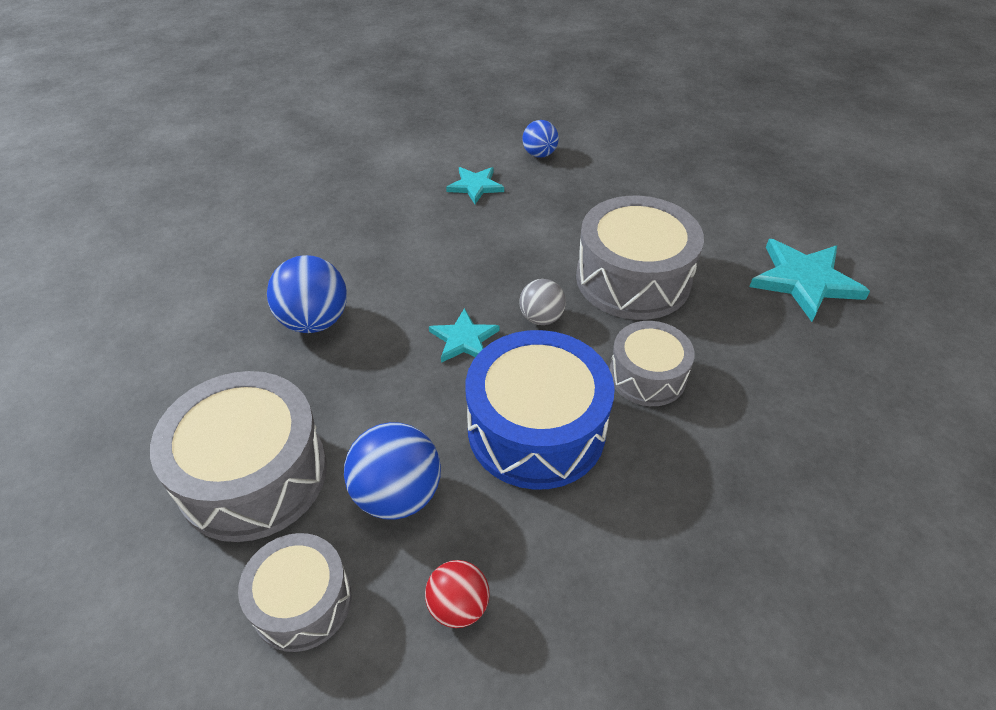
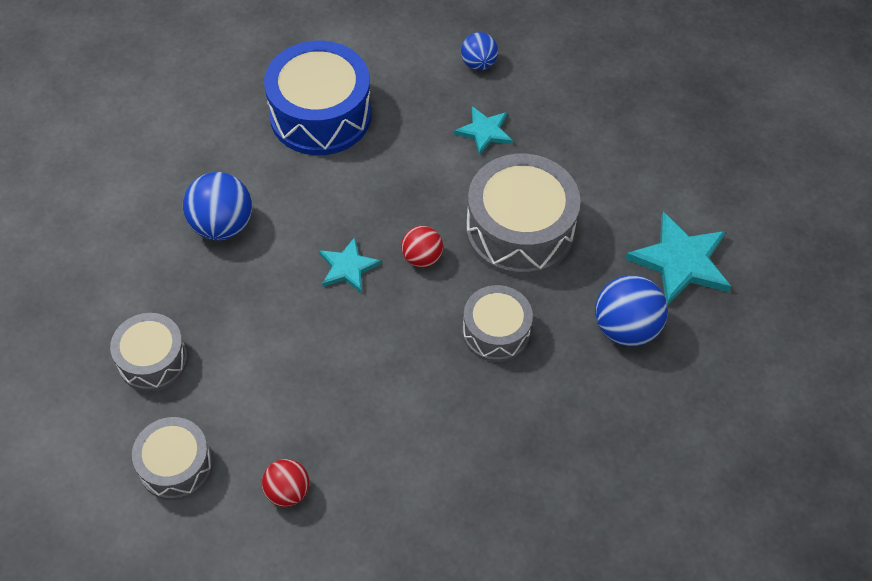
camera: 10 degrees right, 10 degrees up
grey drum [150,371,327,542] -> grey drum [110,313,188,391], size x0.59
blue ball [344,422,441,520] -> blue ball moved to [595,275,668,347]
turquoise star [446,167,504,204] -> turquoise star moved to [454,106,513,156]
blue drum [466,330,615,490] -> blue drum moved to [264,41,371,155]
grey ball [519,279,566,325] -> red ball [401,226,443,268]

